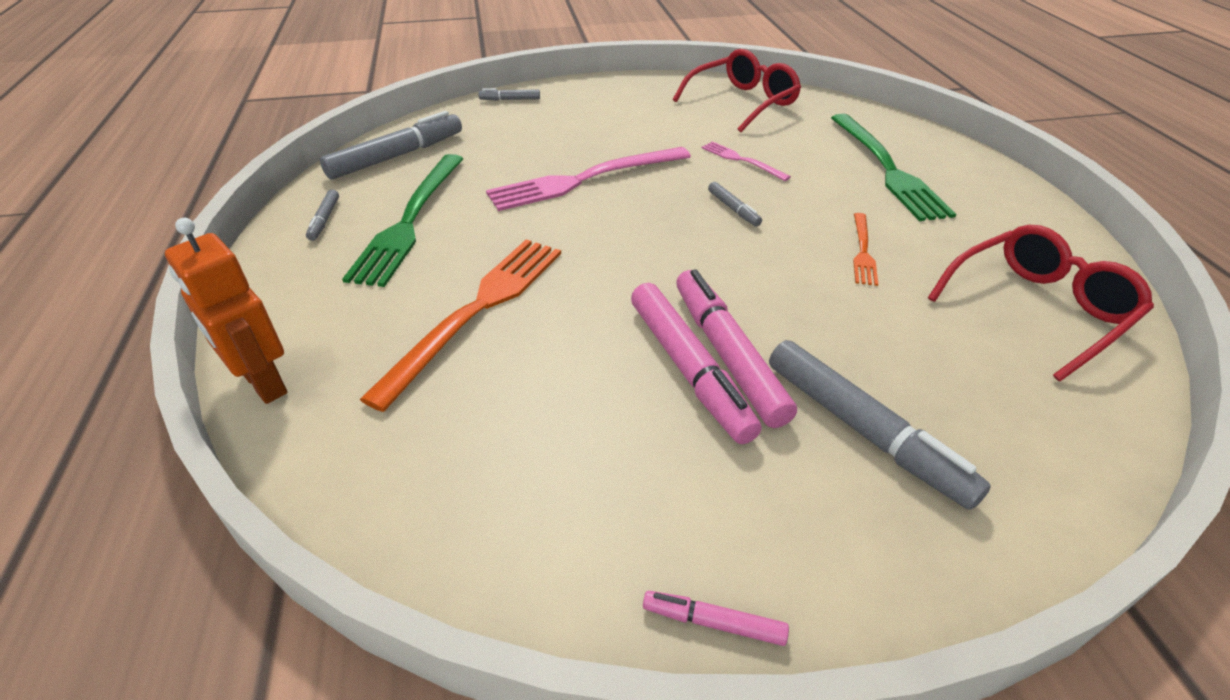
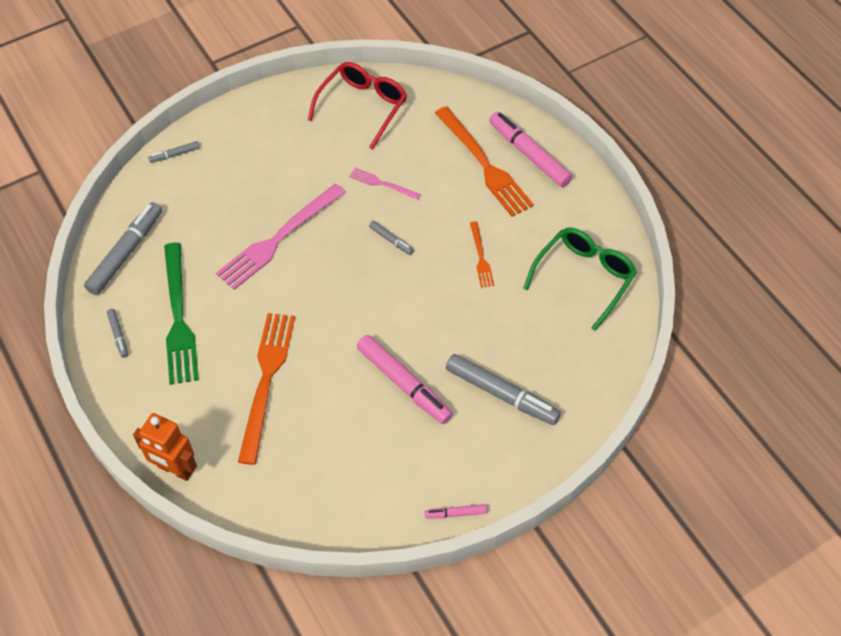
camera: 20 degrees left, 15 degrees up
pink marker [676,269,797,428] -> pink marker moved to [489,112,572,187]
green fork [831,114,956,221] -> orange fork [435,106,534,217]
red glasses [928,225,1154,381] -> green glasses [523,228,637,331]

